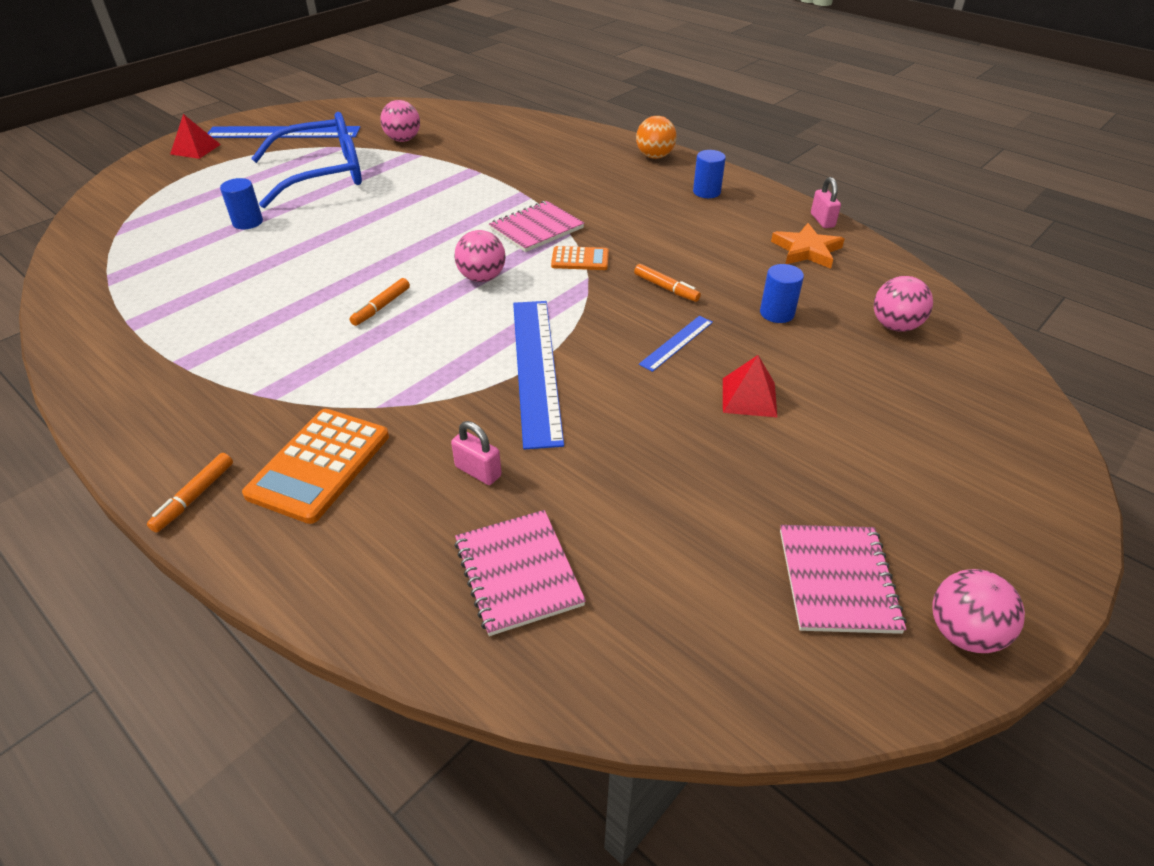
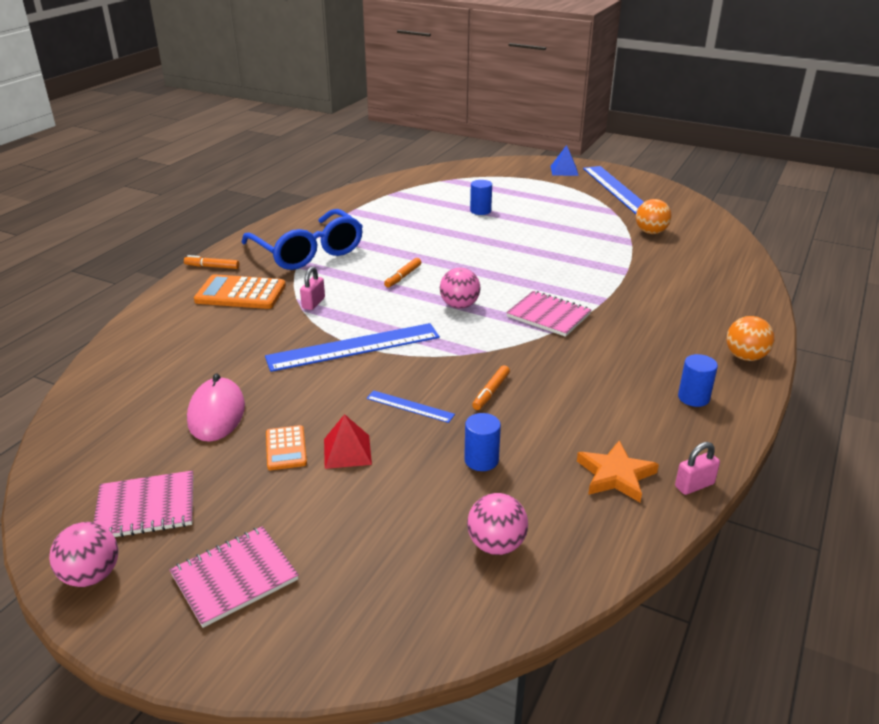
camera: 75 degrees right, 10 degrees down
red pyramid [170,114,221,159] -> blue pyramid [551,145,579,176]
blue glasses [251,112,362,208] -> blue glasses moved to [241,209,363,270]
orange marker [349,278,410,326] -> orange marker turned 75 degrees counterclockwise [384,258,421,288]
pink ball [380,100,420,142] -> orange ball [636,199,672,234]
pink padlock [451,421,502,485] -> pink padlock moved to [300,267,325,310]
pink notebook [454,510,586,636] -> pink notebook moved to [169,526,299,628]
orange calculator [551,246,609,270] -> orange calculator moved to [266,425,307,470]
none -> pink mouse [187,373,245,442]

